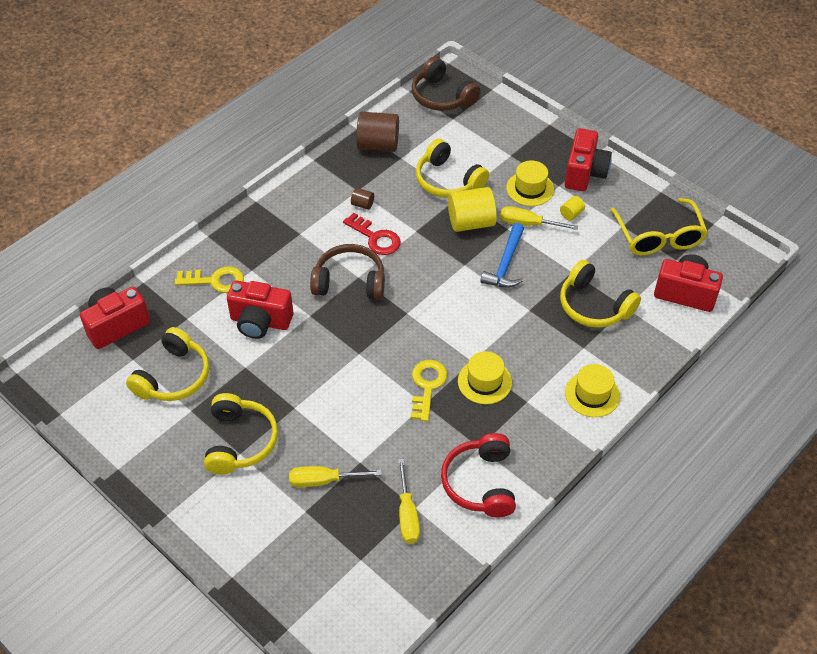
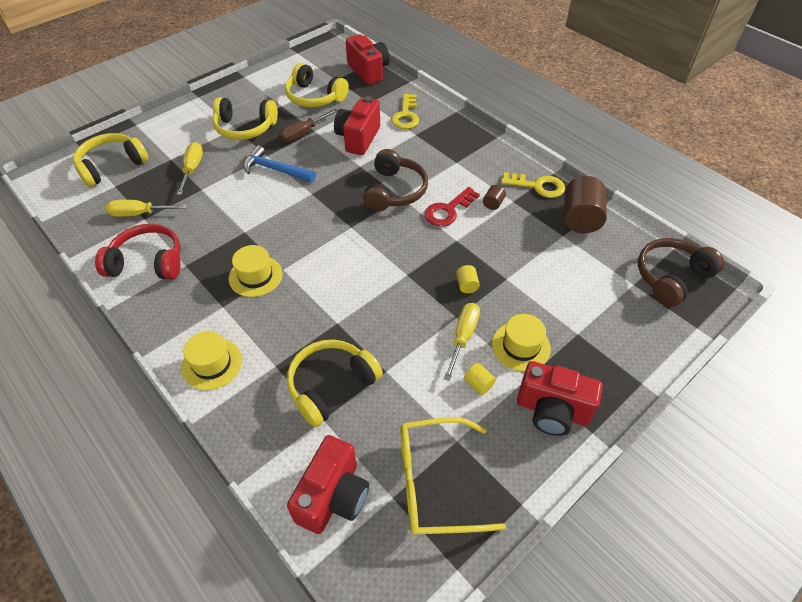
camera: 95 degrees right, 0 degrees up
yellow key [411,360,448,422] -> yellow key moved to [501,172,565,198]
yellow headphones [416,139,489,198] -> yellow headphones moved to [73,133,149,187]
yellow cylinder [448,187,497,232] -> yellow cylinder [456,265,480,293], size x0.46
blue hammer [480,223,524,288] -> blue hammer moved to [244,145,316,182]
none -> brown screwdriver [279,109,338,142]

